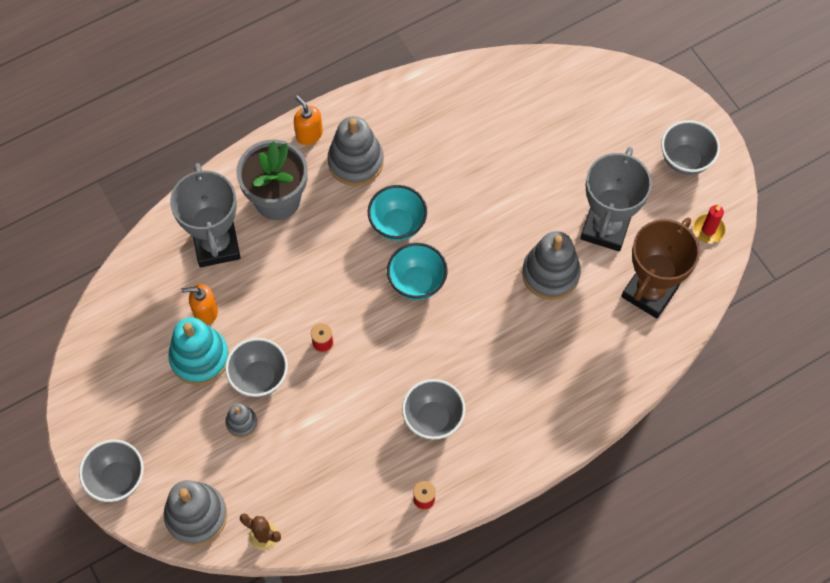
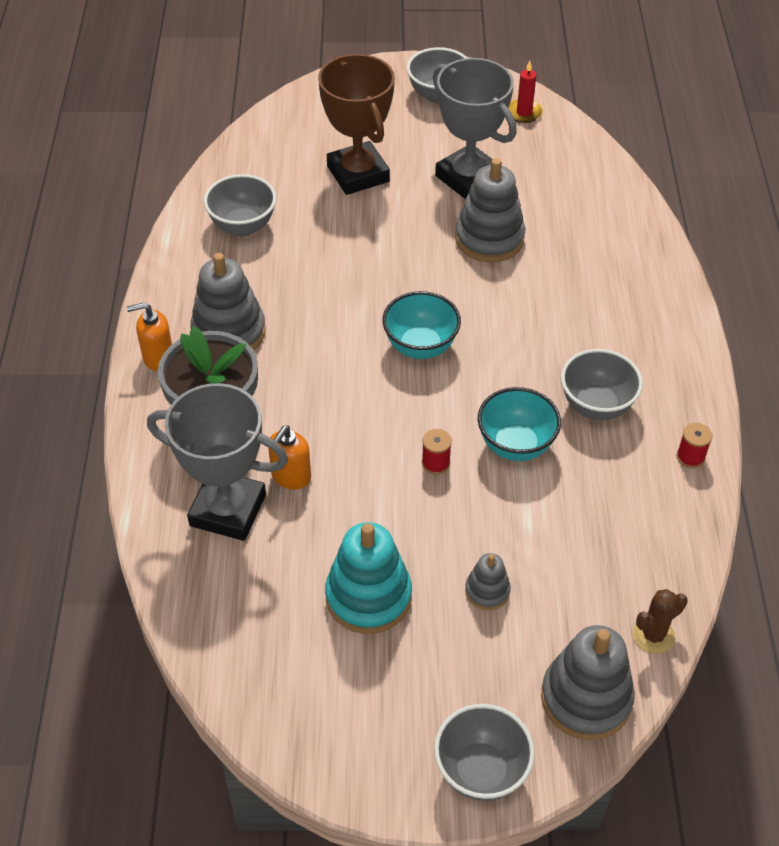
camera: 60 degrees left, 15 degrees down
orange soap dispenser [181,284,218,325] -> orange soap dispenser moved to [268,425,311,490]
grey bowl [225,338,288,397] -> grey bowl moved to [204,174,276,236]
turquoise bowl [368,185,427,241] -> turquoise bowl moved to [478,387,561,461]
brown trophy [621,218,700,319] -> brown trophy moved to [318,54,395,195]

